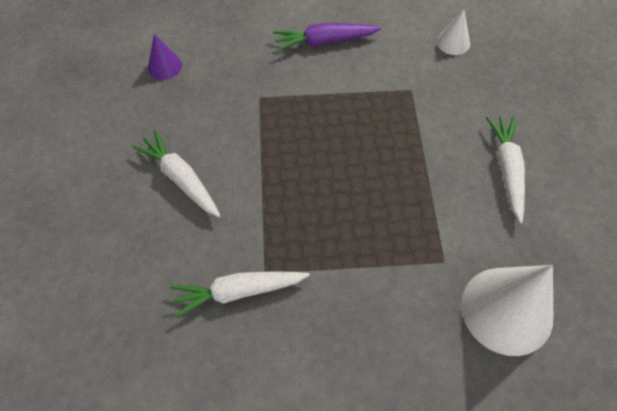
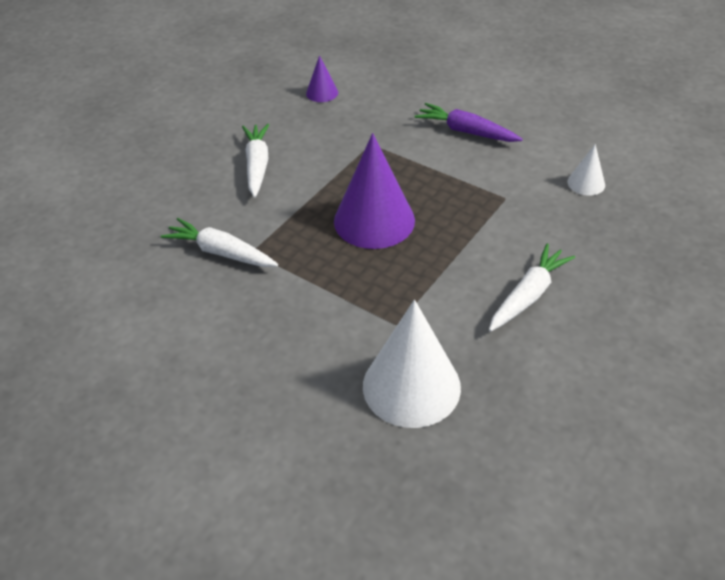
camera: 40 degrees right, 15 degrees down
none -> purple cone [334,133,415,249]

